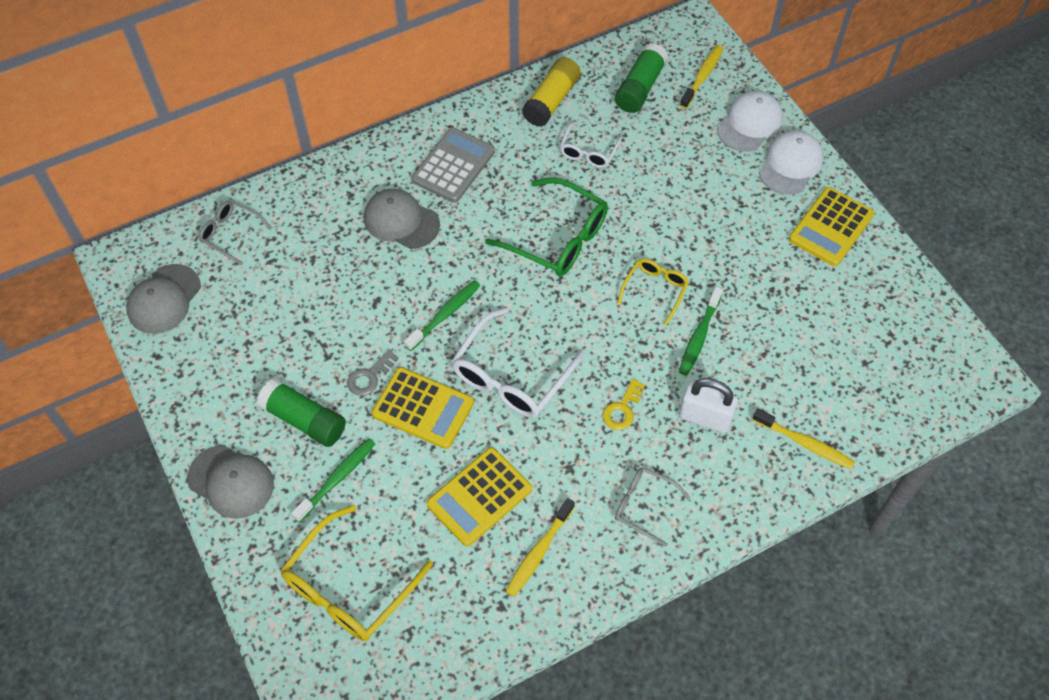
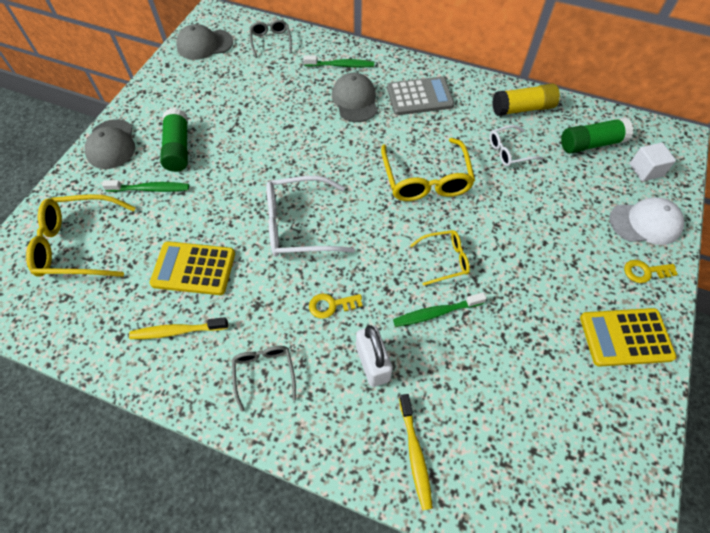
camera: 50 degrees right, 0 degrees up
grey key [347,349,399,396] -> none
yellow calculator [372,367,474,449] -> none
green toothbrush [404,280,481,351] -> green toothbrush moved to [303,55,374,67]
green glasses [485,177,608,277] -> yellow glasses [381,138,475,201]
yellow toothbrush [680,45,724,109] -> white cube [630,142,676,182]
white cap [759,130,823,195] -> yellow key [624,260,678,283]

